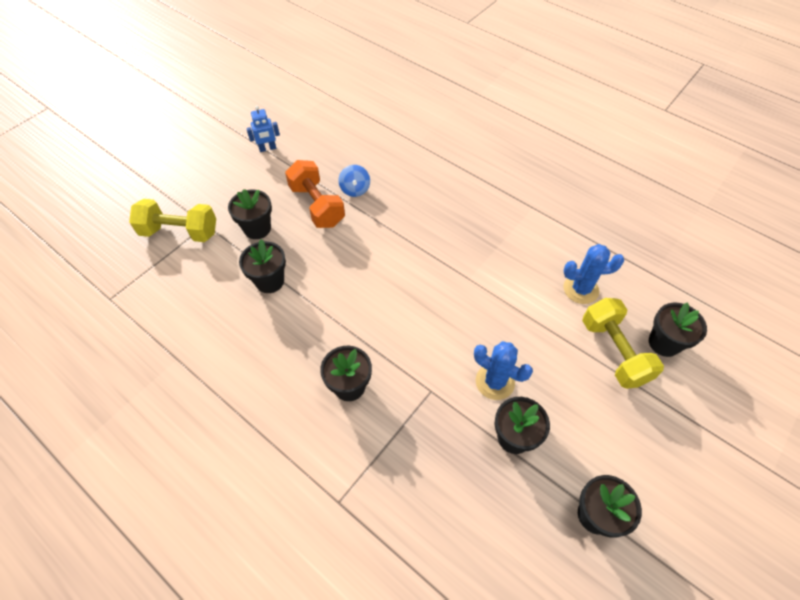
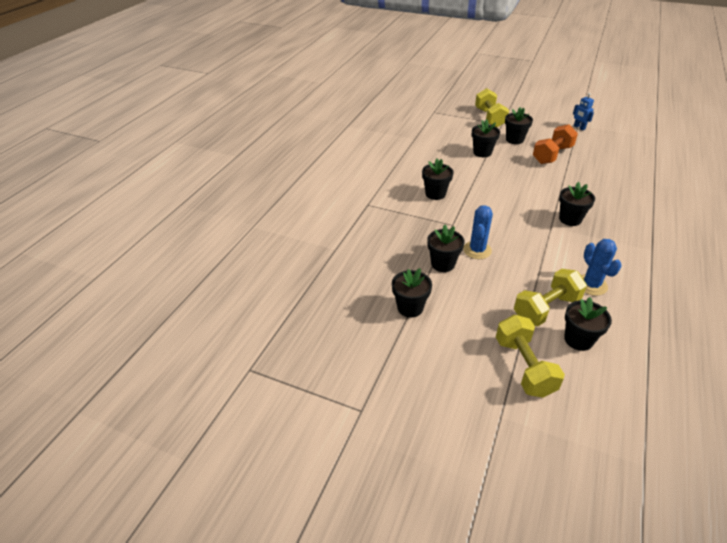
camera: 75 degrees right, 15 degrees down
blue spinning top [339,165,370,197] -> none
none -> yellow dumbbell [496,315,565,398]
none -> black flower pot [559,182,595,226]

